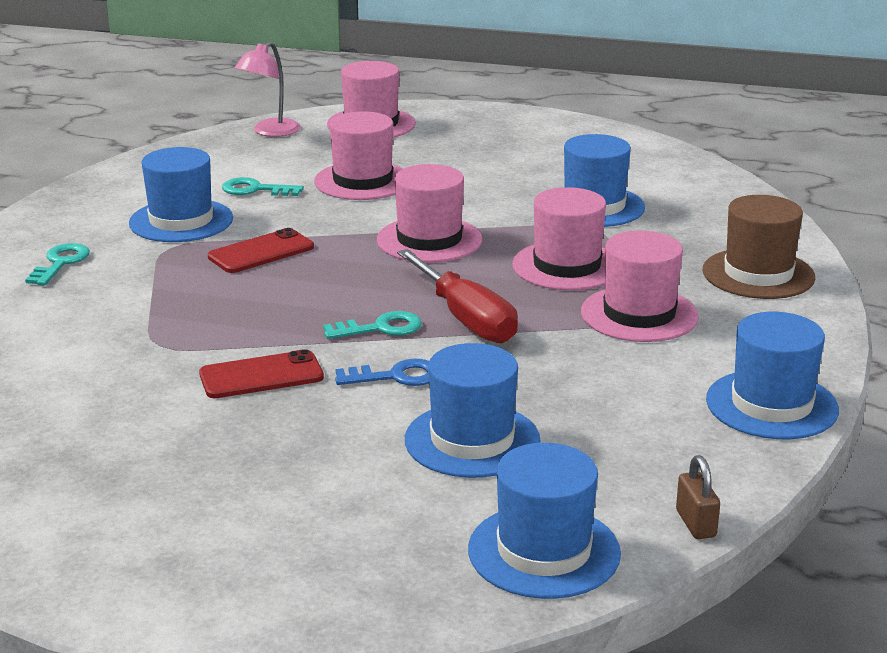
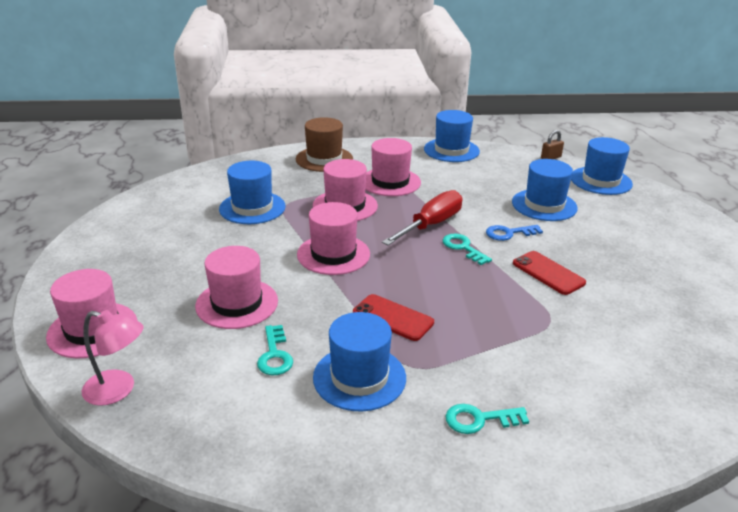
camera: 110 degrees left, 5 degrees up
blue key [335,358,429,386] -> blue key turned 75 degrees counterclockwise [486,225,543,241]

